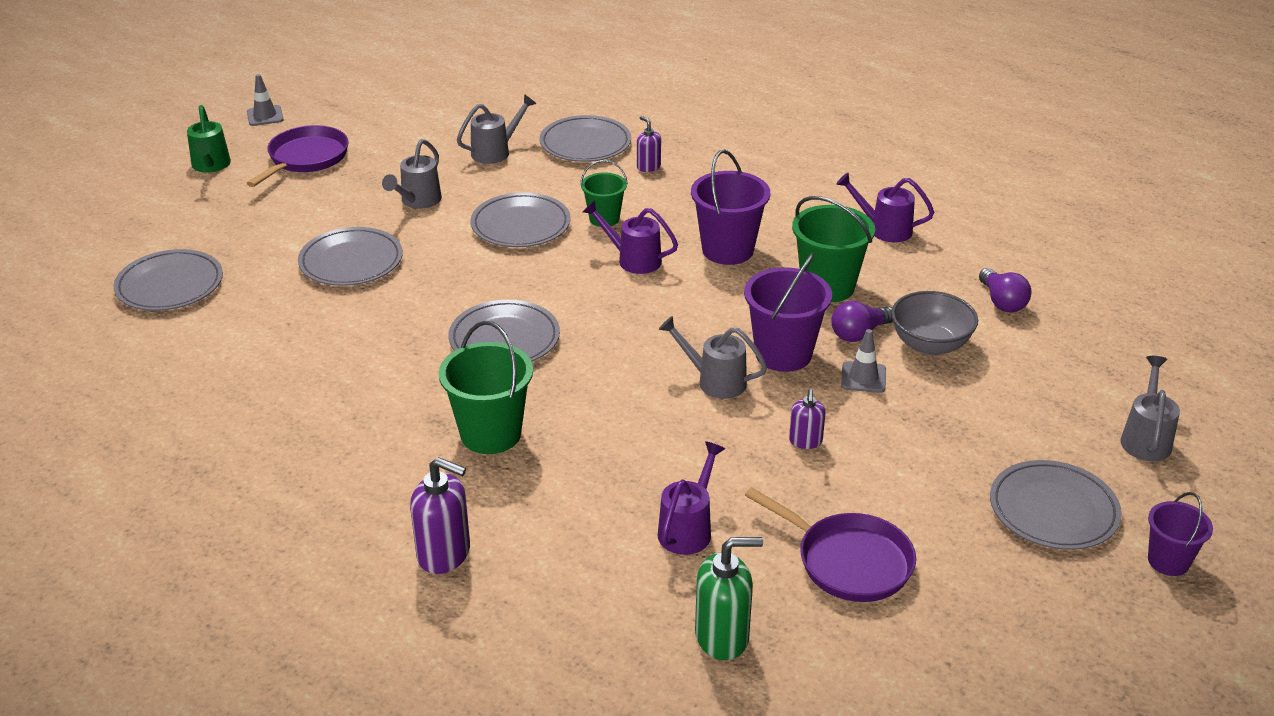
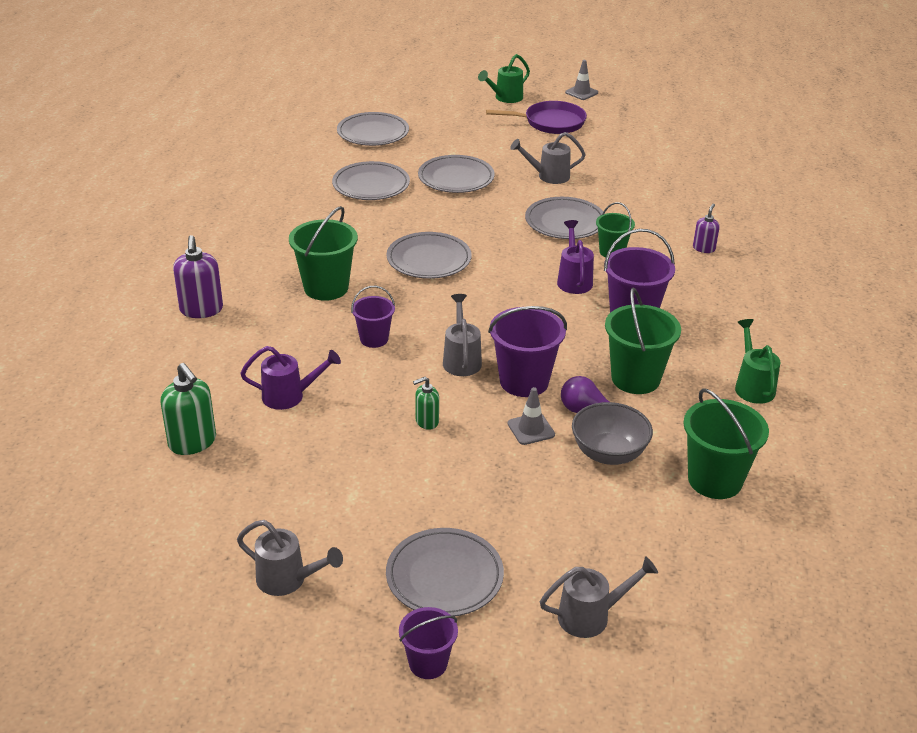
camera: 60 degrees right, 0 degrees up
grey watering can [457,94,536,164] -> grey watering can moved to [237,520,343,596]
grey plate [540,115,631,162] -> grey plate moved to [332,161,410,200]
purple pan [745,488,916,602] -> none
purple soap dispenser [789,389,826,449] -> green soap dispenser [413,377,439,430]
purple watering can [836,173,934,243] -> green watering can [735,319,780,404]
purple light bulb [979,268,1032,312] -> green bucket [683,388,769,499]
none -> purple bucket [351,286,395,348]

